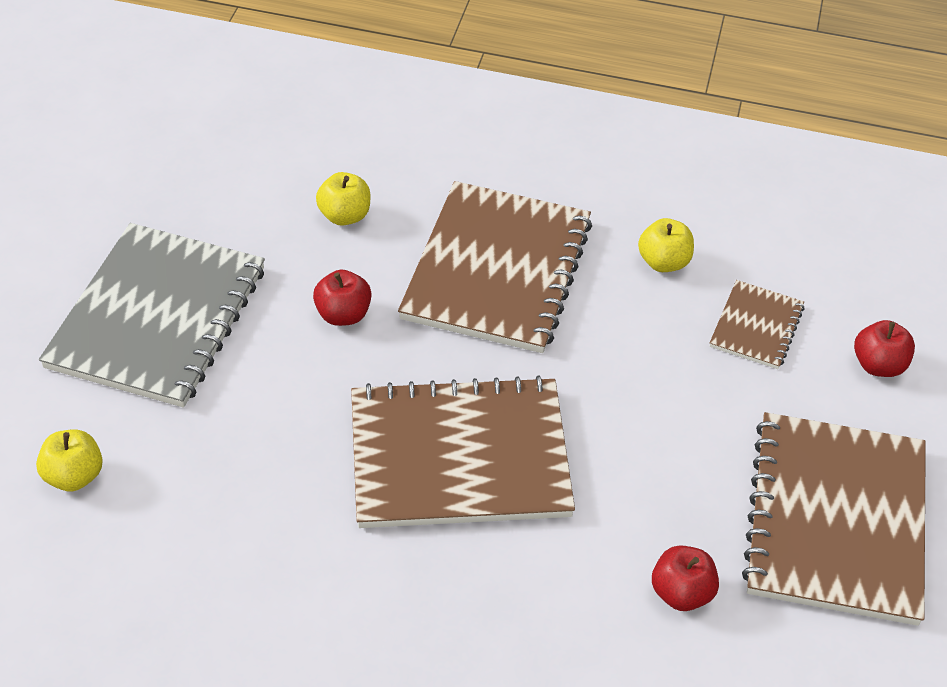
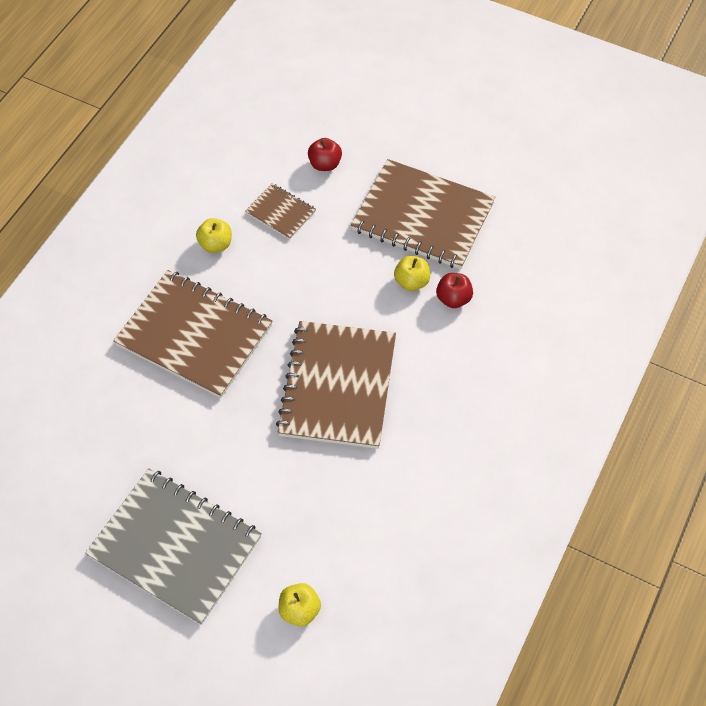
camera: 75 degrees left, 10 degrees up
red apple [313,270,372,326] -> none
yellow apple [316,172,370,226] -> yellow apple moved to [394,256,430,291]

